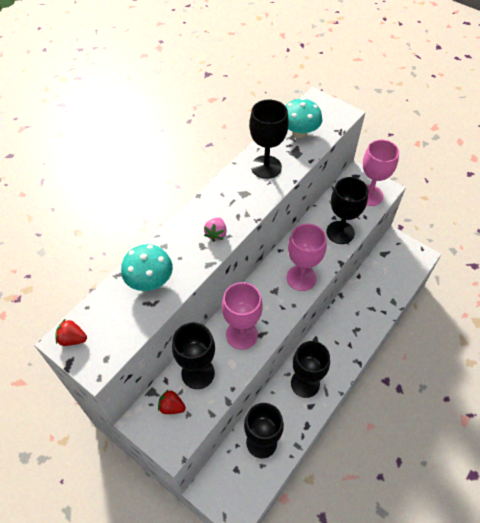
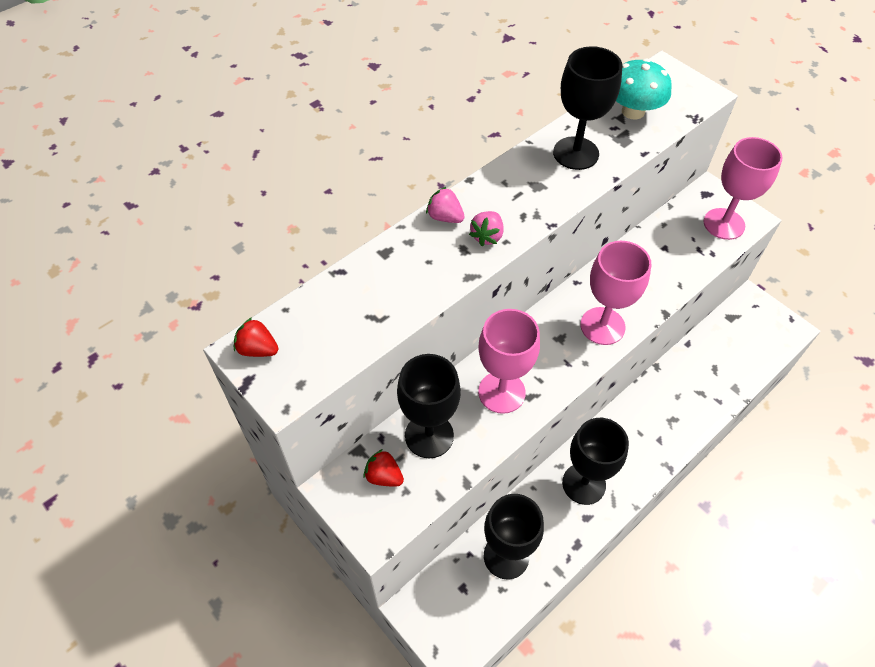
camera: 10 degrees right, 0 degrees up
turquoise mushroom [121,244,173,291] -> none
black goblet [326,177,368,244] -> none
none -> pink strawberry [426,187,465,223]

